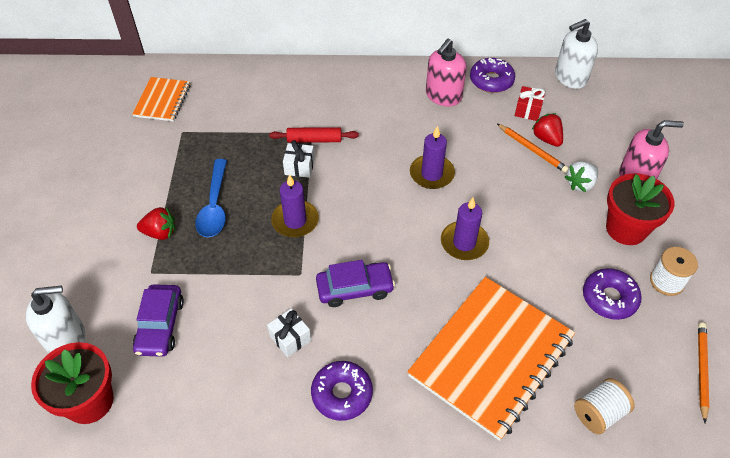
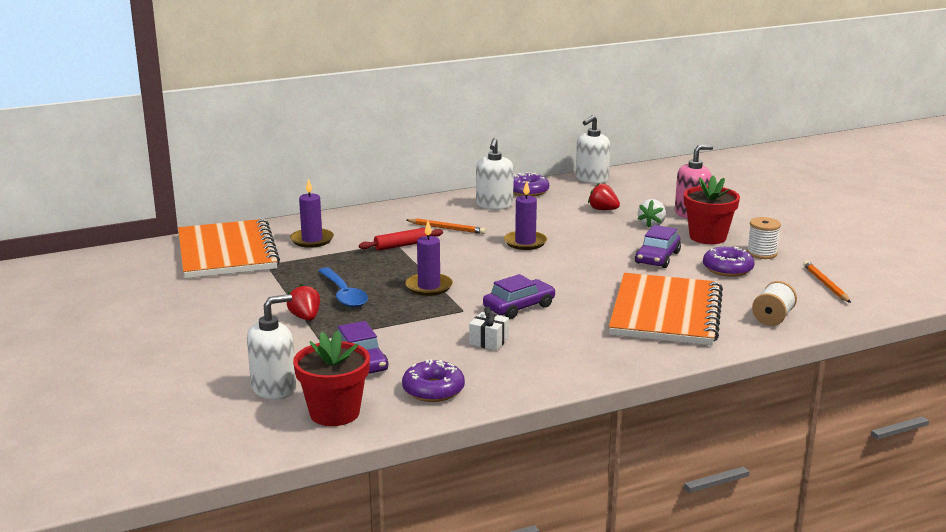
camera: 25 degrees left, 30 degrees down
orange notebook [132,77,190,121] -> orange notebook [178,219,280,278], size x1.99
red strawberry [137,207,176,240] -> red strawberry turned 90 degrees counterclockwise [287,284,320,321]
white gift [283,140,315,178] -> none
purple donut [311,361,373,421] -> purple donut moved to [402,359,465,402]
pink soap dispenser [426,39,467,106] -> white soap dispenser [476,138,514,210]
purple candle [441,198,489,260] -> purple candle moved to [290,178,334,248]
orange pencil [497,124,569,173] -> orange pencil moved to [407,218,486,234]
red gift [515,86,545,121] -> none
none -> purple car [635,225,681,268]

